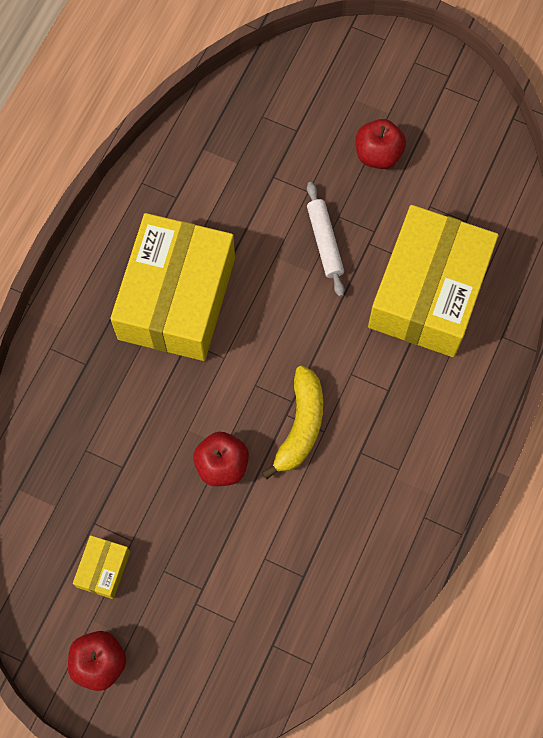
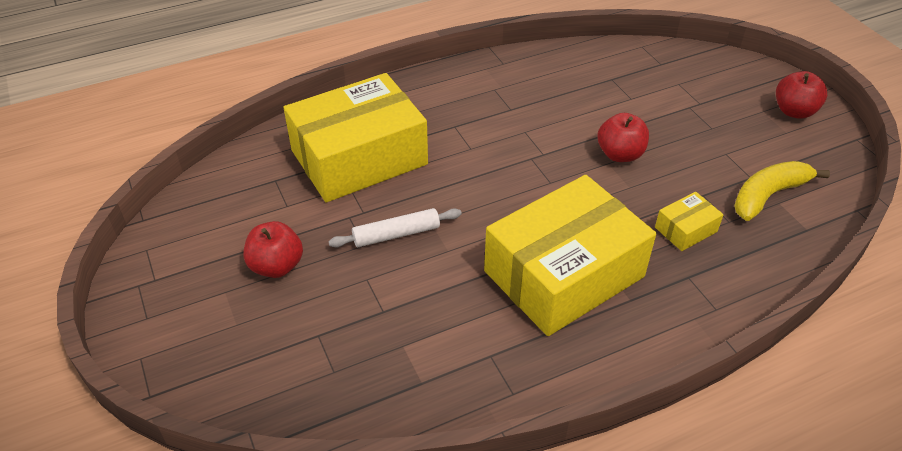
camera: 140 degrees left, 25 degrees down
yellow box [73,535,130,599] -> yellow box moved to [655,192,724,251]
yellow banana [262,366,323,479] -> yellow banana moved to [734,161,830,221]
white rolling pin [307,182,345,297] -> white rolling pin turned 45 degrees clockwise [328,208,462,247]

